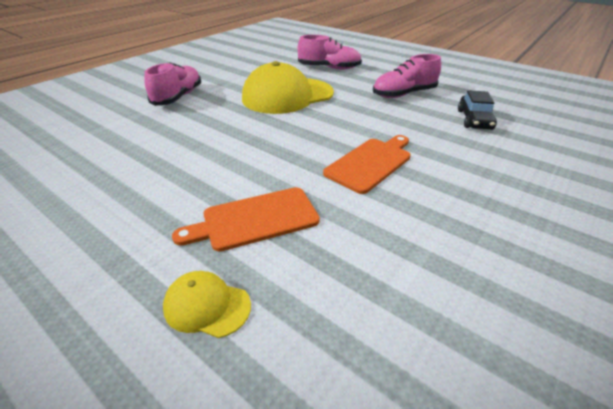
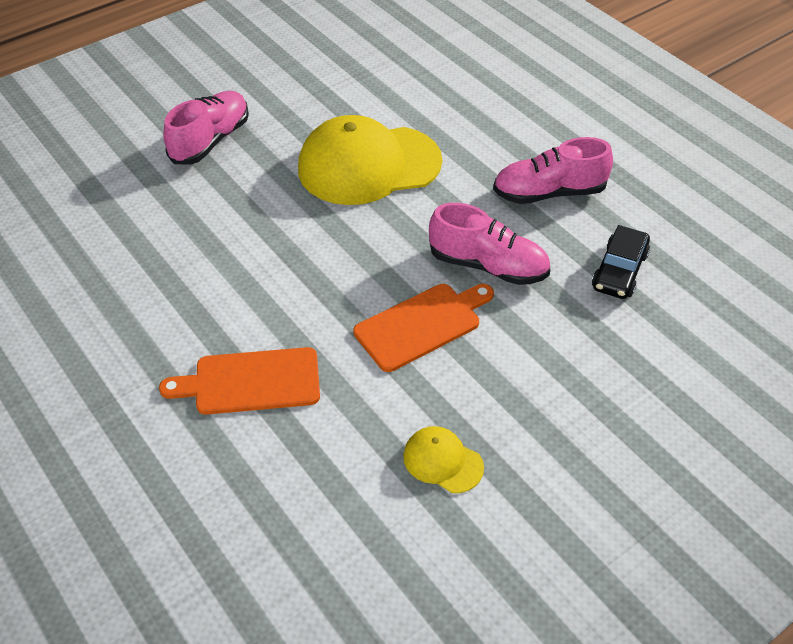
camera: 15 degrees right, 10 degrees up
yellow cap [163,271,251,338] -> yellow cap moved to [403,426,484,493]
pink shoe [298,35,362,70] -> pink shoe moved to [429,203,550,285]

